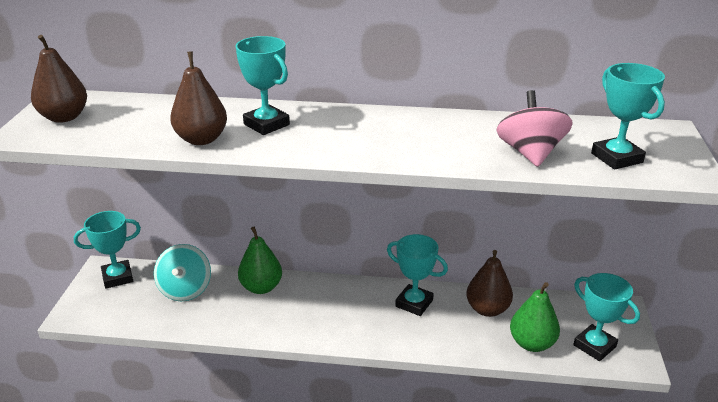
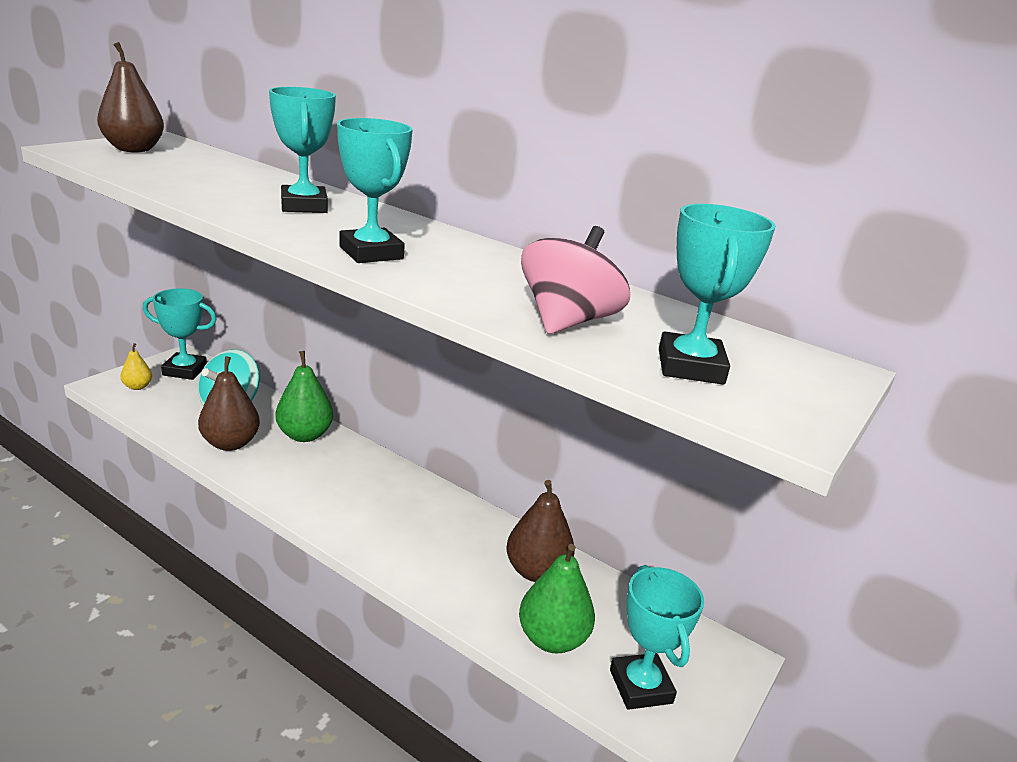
camera: 25 degrees right, 5 degrees down
brown pear [170,51,227,145] -> brown pear moved to [198,356,260,451]
turquoise trophy [387,234,448,316] -> turquoise trophy moved to [337,118,413,263]
none -> yellow pear [120,343,152,390]

